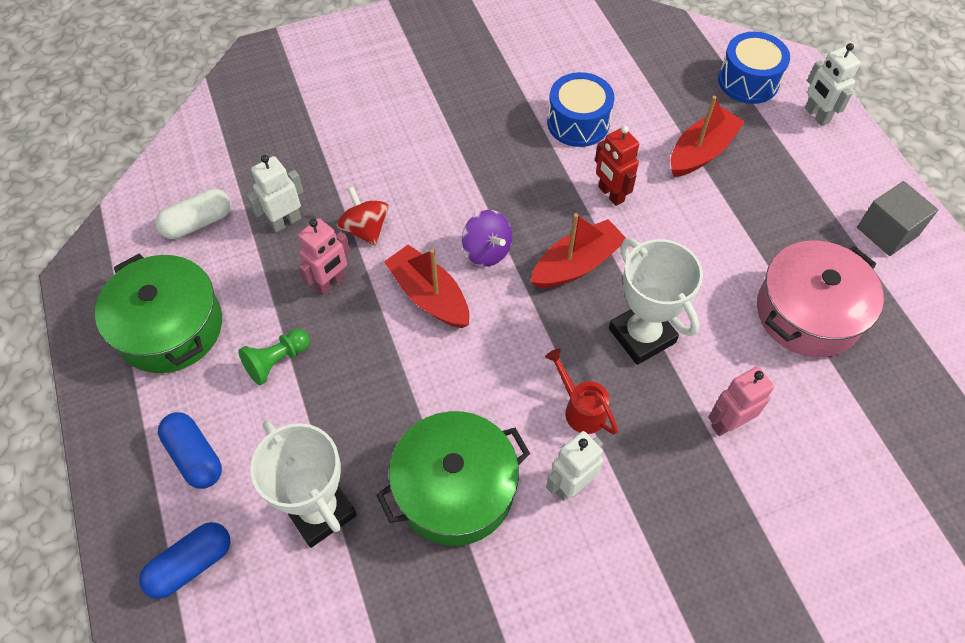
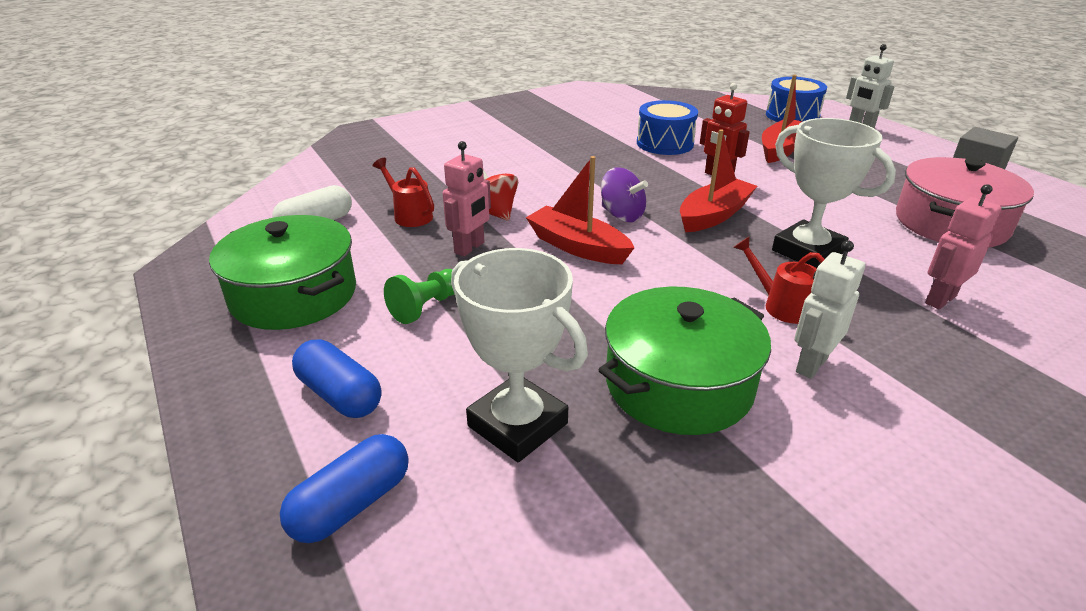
camera: 10 degrees left, 25 degrees down
white robot [247,155,304,232] -> red watering can [372,158,434,227]

